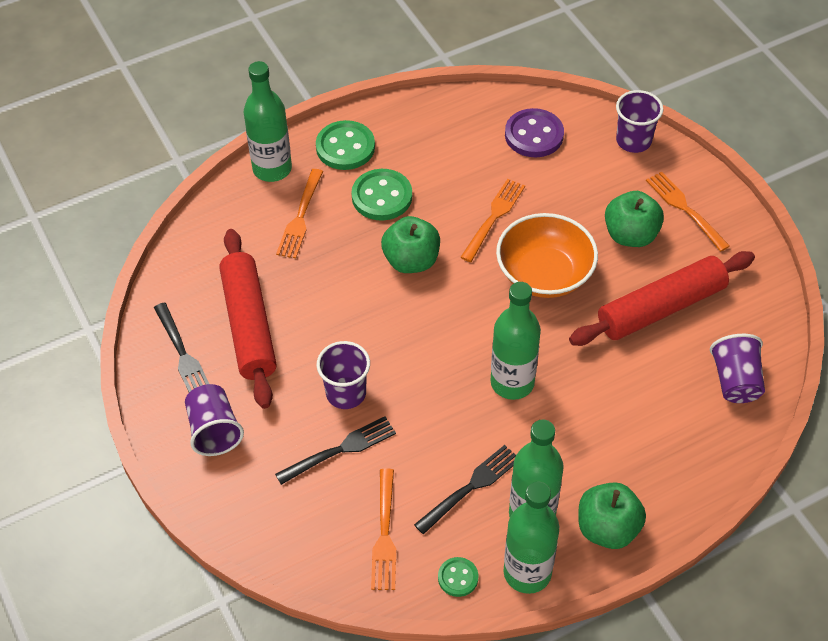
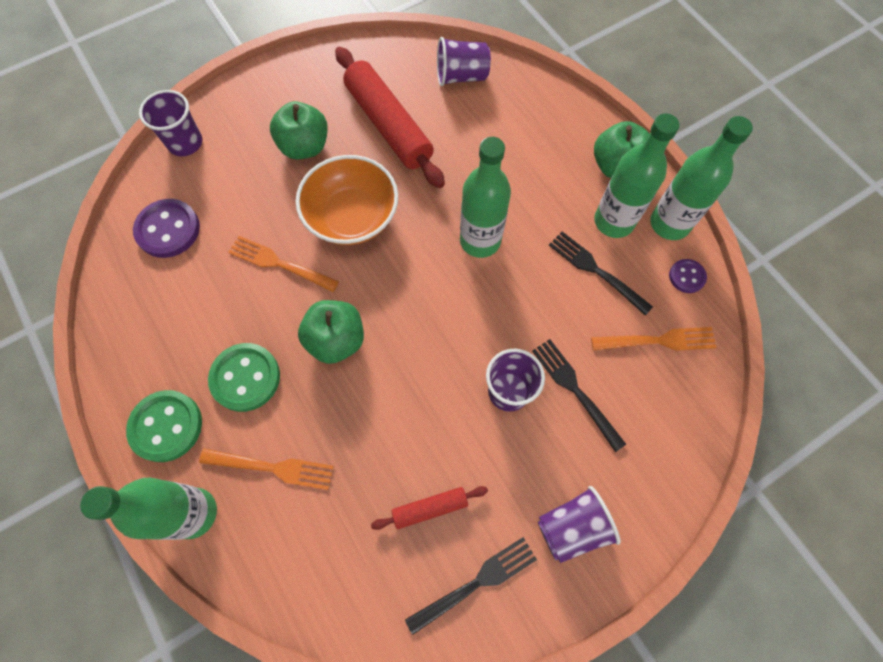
camera: 95 degrees left, 15 degrees up
red rolling pin [219,229,277,409] -> red rolling pin [371,486,488,530], size x0.48
green button [438,557,478,597] -> purple button [669,259,707,293]
orange fork [646,171,730,252] -> none

